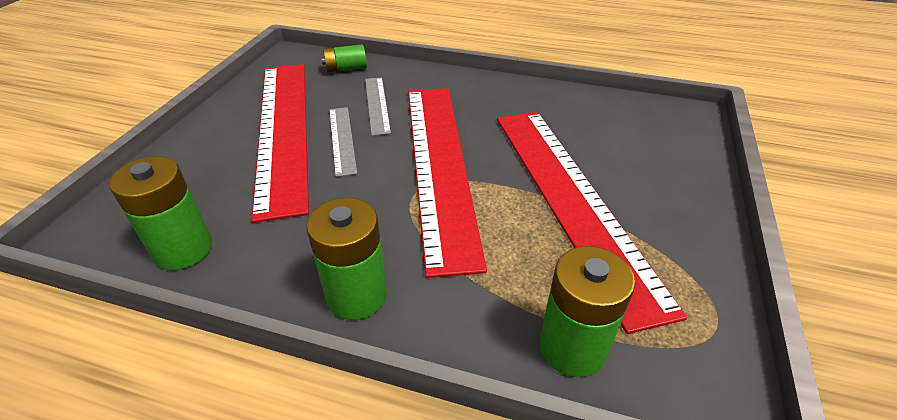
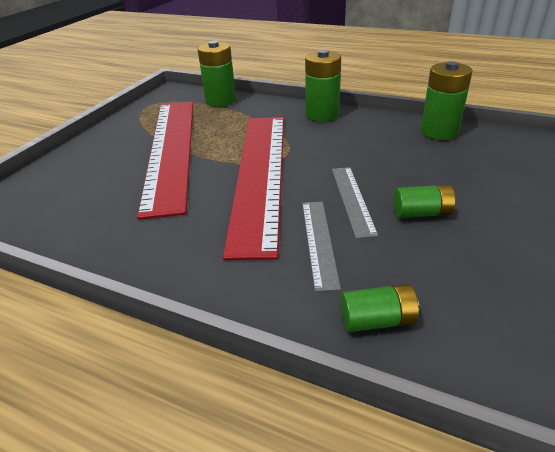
camera: 170 degrees left, 5 degrees down
red ruler [252,64,309,223] -> green battery [393,185,456,218]

